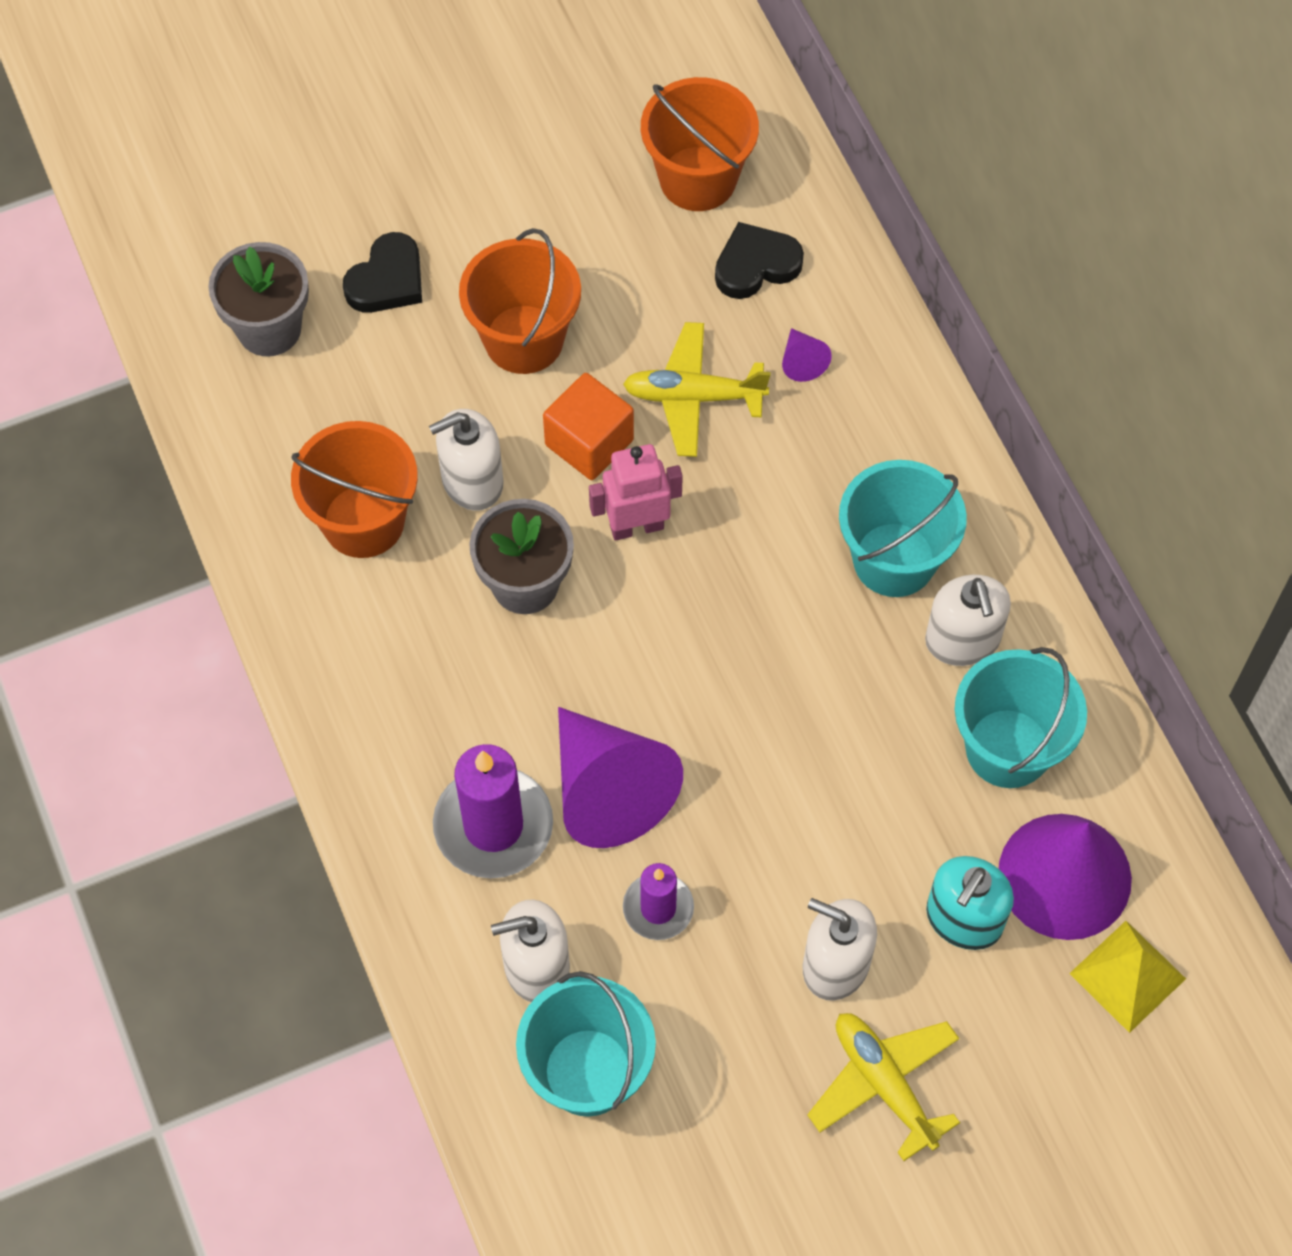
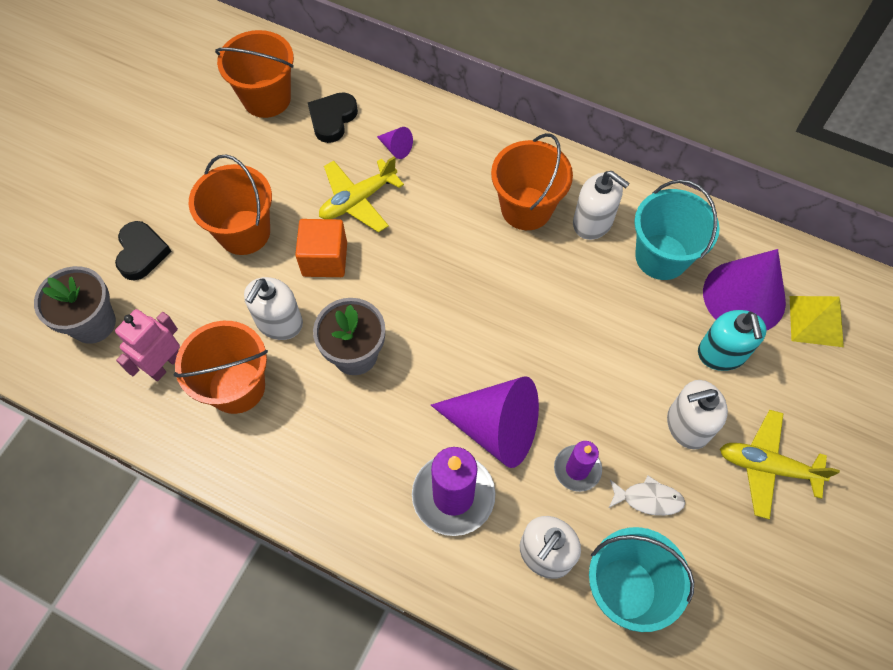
camera: 40 degrees left, 0 degrees up
pink robot [589,444,683,540] -> pink robot moved to [115,309,180,381]
turquoise bucket [839,460,967,597] -> orange bucket [491,133,573,230]
none -> white fish [609,476,685,516]

